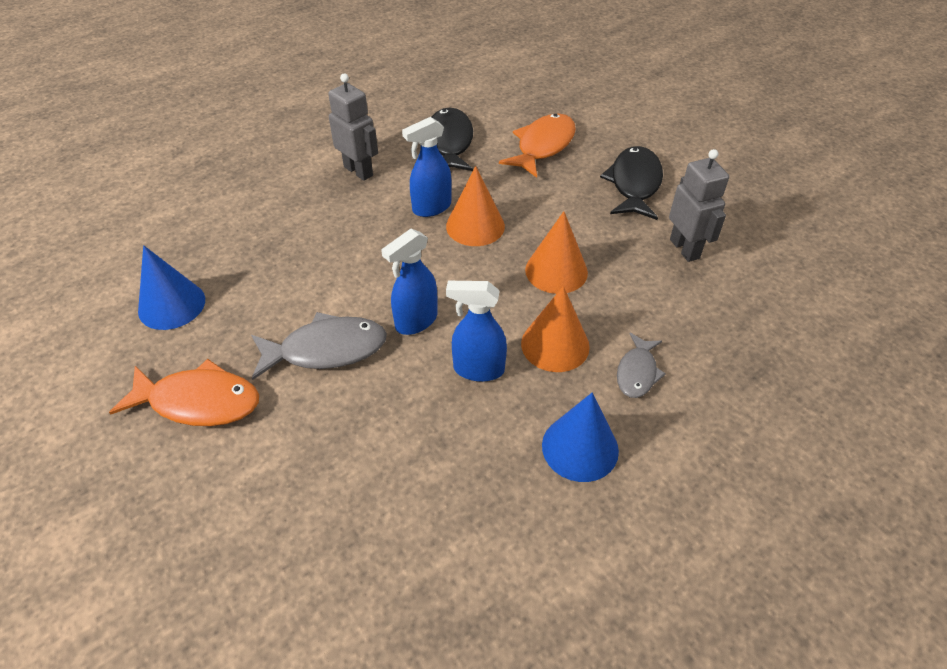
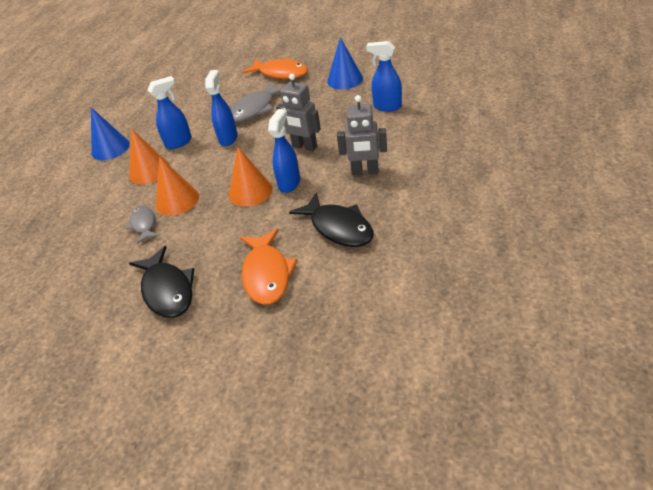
camera: 145 degrees right, 5 degrees down
orange fish [109,359,259,426] -> orange fish turned 120 degrees counterclockwise [242,58,308,79]
grey fish [617,333,666,398] -> grey fish moved to [126,206,159,244]
grey robot [669,149,729,262] -> grey robot moved to [276,74,321,151]
none -> blue spray bottle [366,41,402,112]

